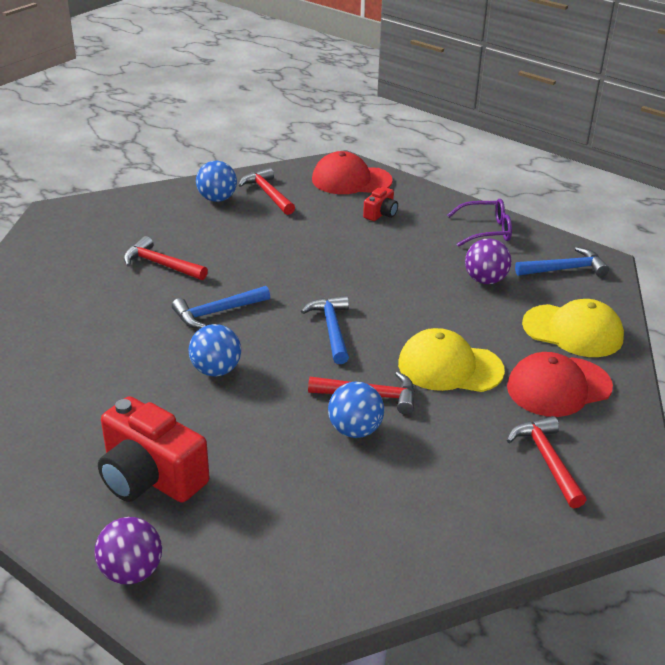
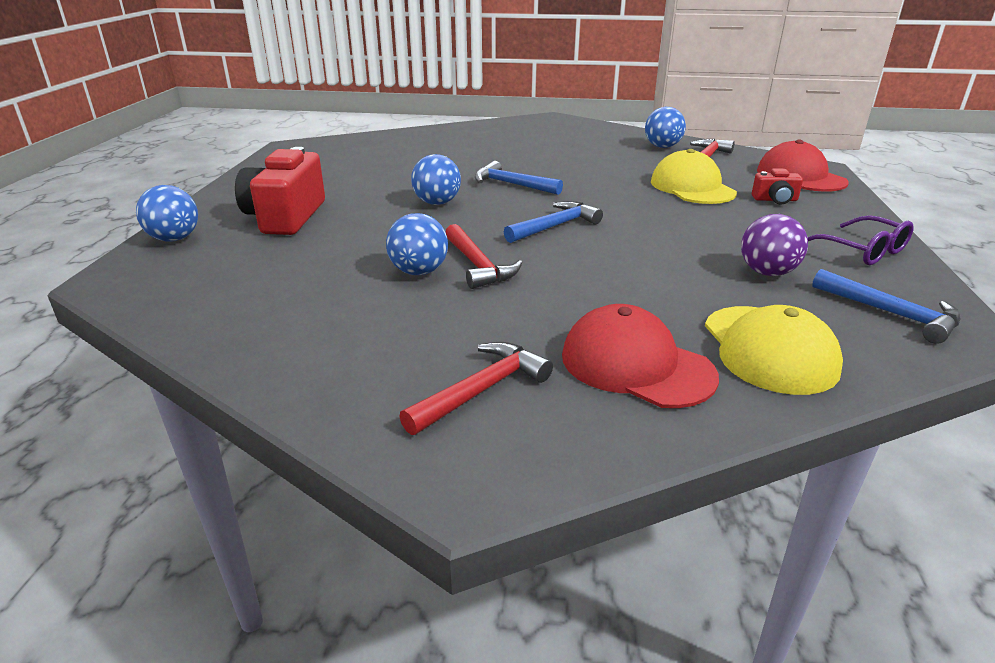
camera: 60 degrees right, 5 degrees down
purple ball [94,517,162,584] -> blue ball [136,185,198,242]
red hammer [124,236,208,280] -> none
yellow cap [398,328,505,392] -> yellow cap moved to [651,149,737,204]

